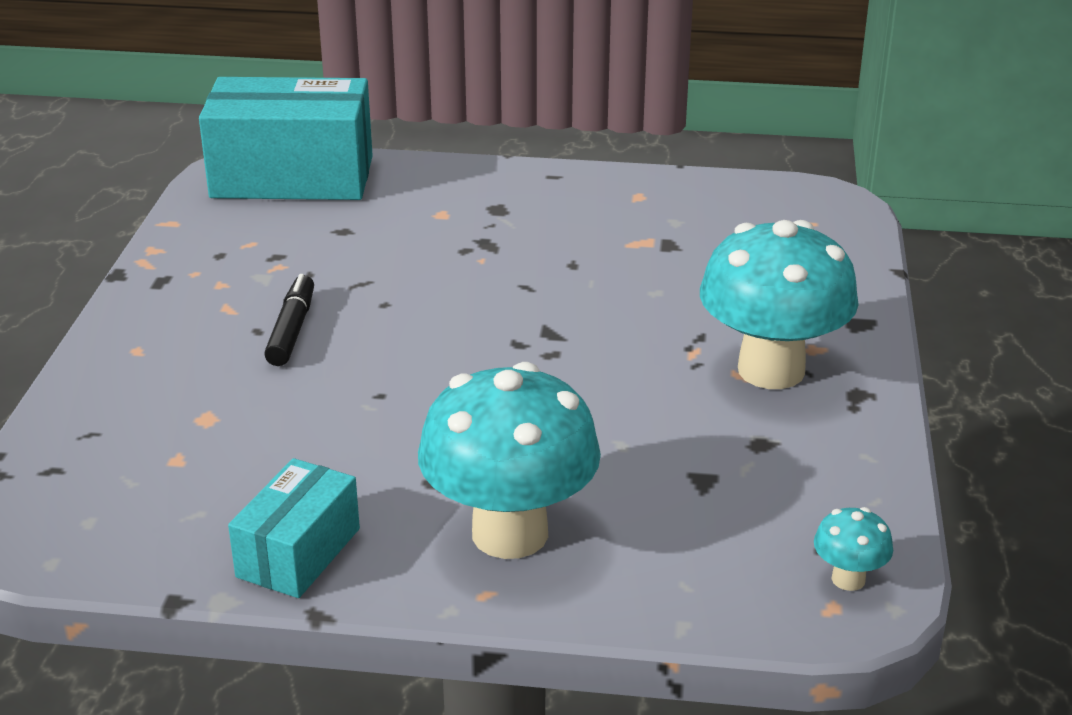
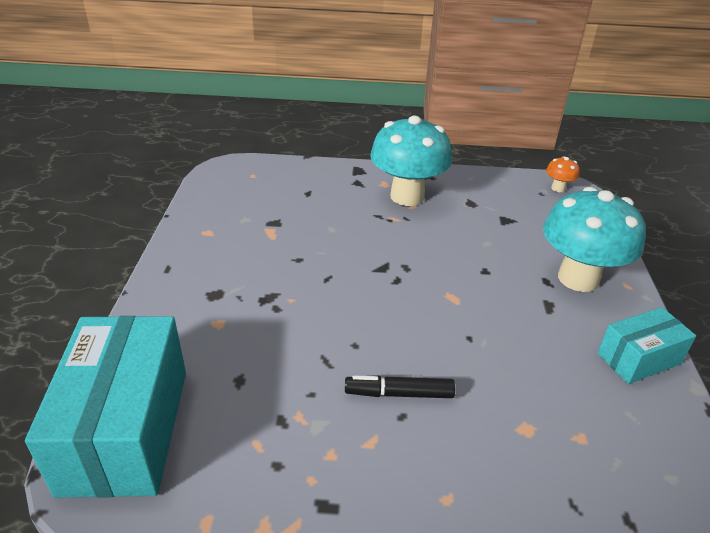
camera: 95 degrees left, 5 degrees up
turquoise box [228,458,360,598] -> turquoise box turned 45 degrees counterclockwise [598,307,696,384]
turquoise mushroom [814,507,893,591] -> orange mushroom [546,156,580,192]

